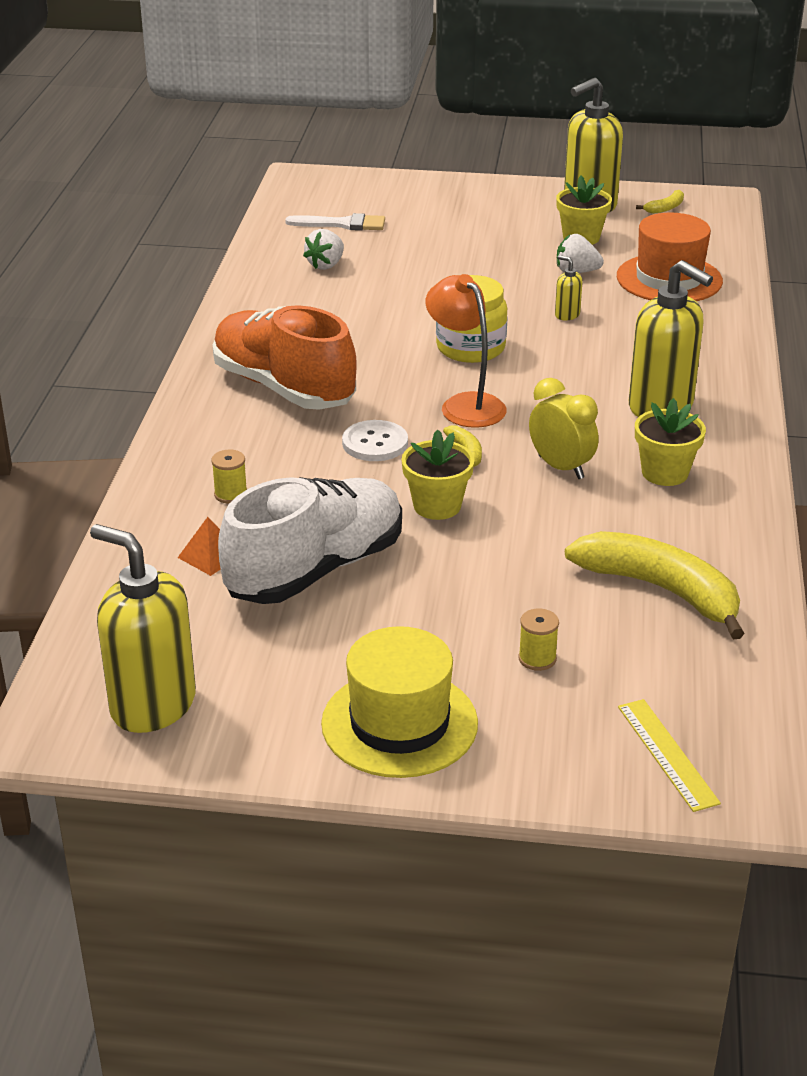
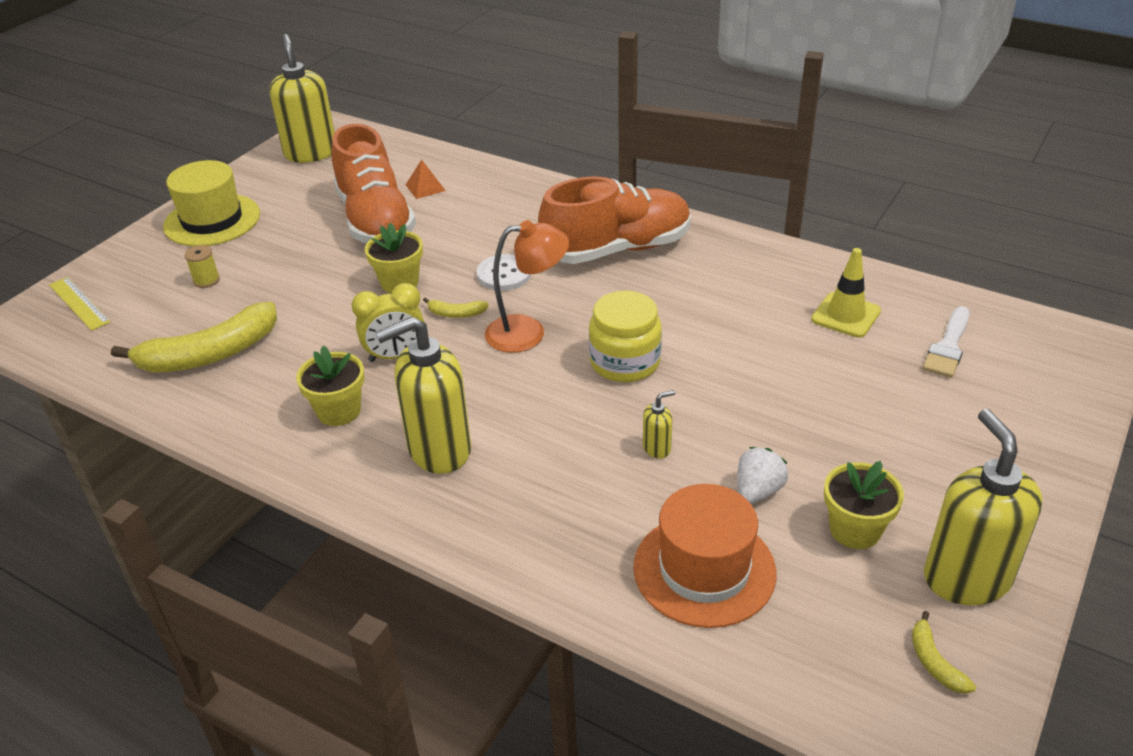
camera: 115 degrees right, 5 degrees up
yellow soap dispenser [90,524,196,733] -> yellow soap dispenser turned 75 degrees counterclockwise [269,34,335,163]
yellow spool [211,449,247,504] -> none
white shoe [218,477,402,604] -> orange shoe [331,124,416,243]
white strawberry [303,229,344,270] -> yellow traffic cone [811,248,881,338]
yellow ruler [618,699,721,812] -> yellow ruler turned 45 degrees clockwise [49,277,111,331]

